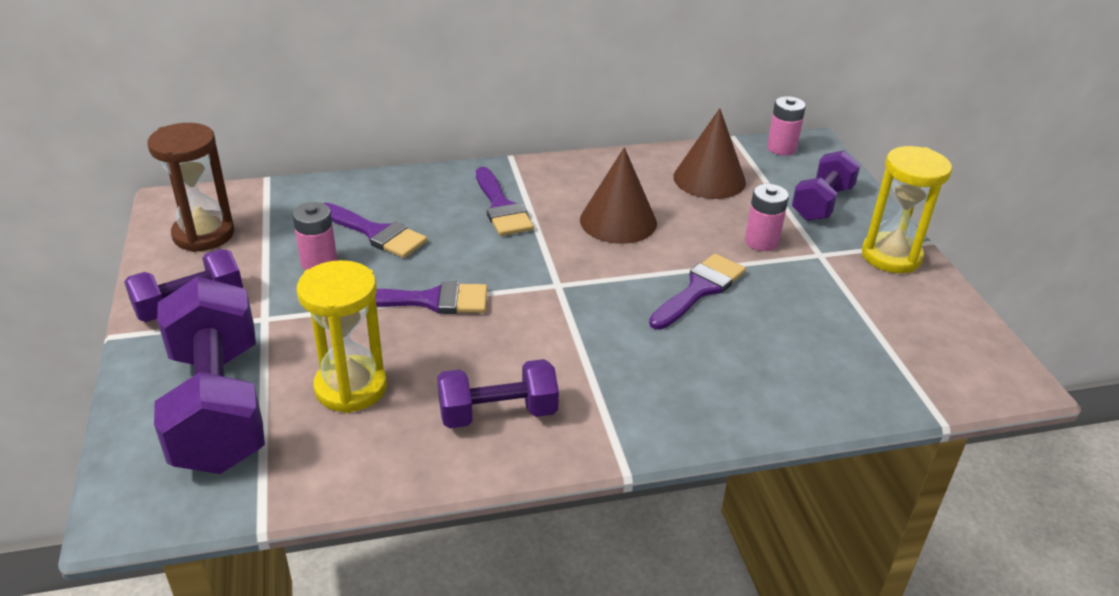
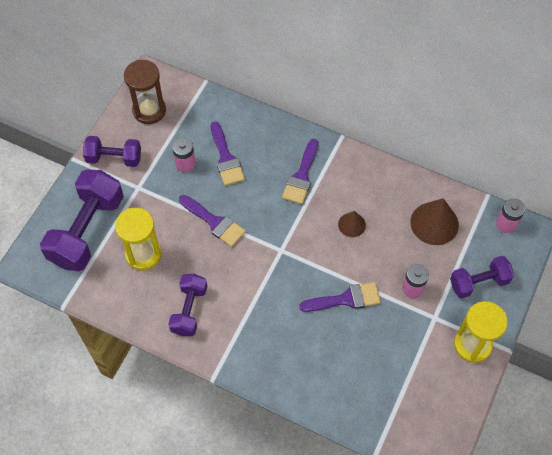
camera: 40 degrees right, 25 degrees up
purple dumbbell [437,359,559,428] -> purple dumbbell turned 75 degrees clockwise [168,274,207,336]
brown cone [580,147,657,244] -> brown cone [338,211,366,237], size x0.57

